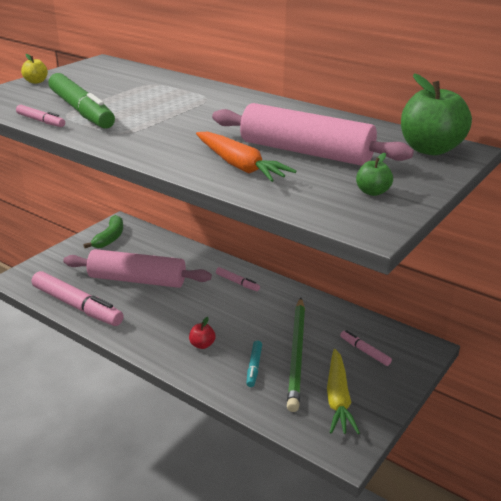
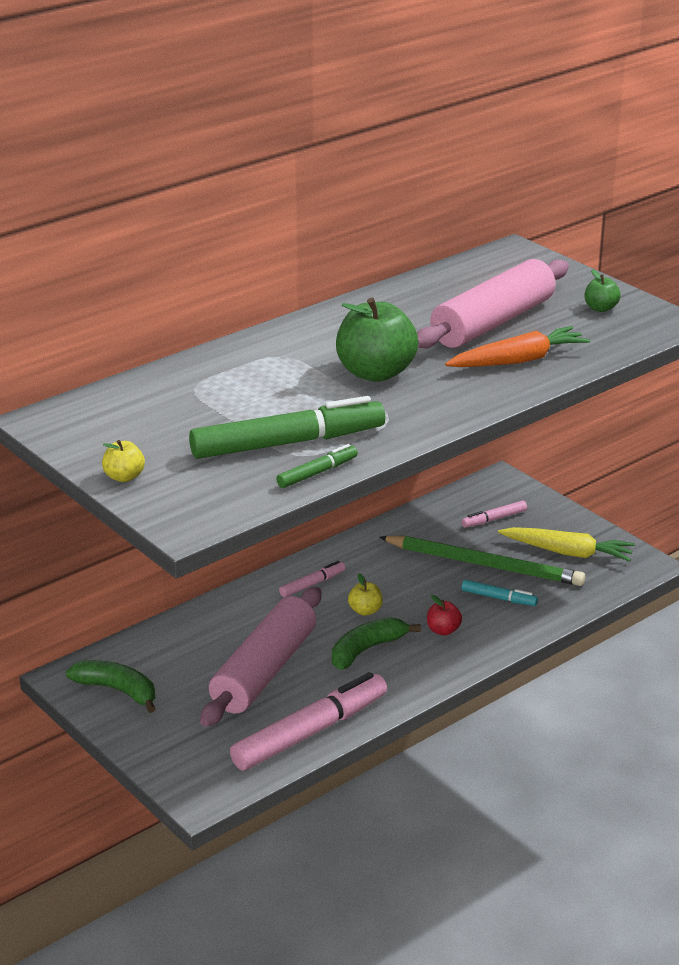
camera: 75 degrees left, 0 degrees up
pink marker [16,105,65,127] -> green marker [276,444,358,488]
green apple [401,73,472,155] -> green apple moved to [336,298,418,382]
none -> green banana [332,617,421,670]
none -> yellow apple [348,573,383,616]

